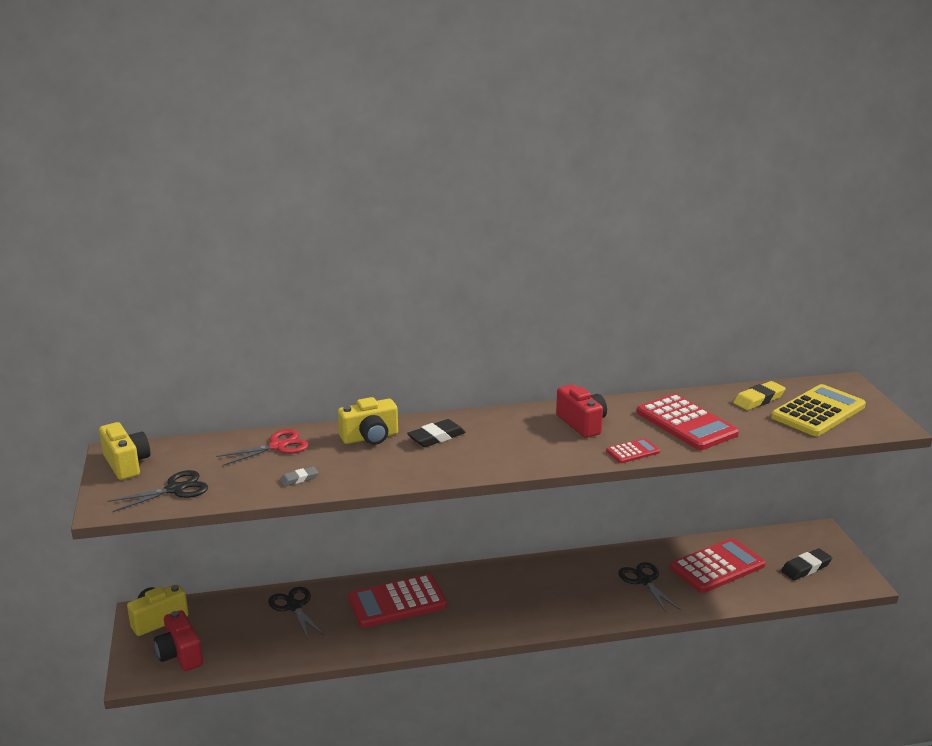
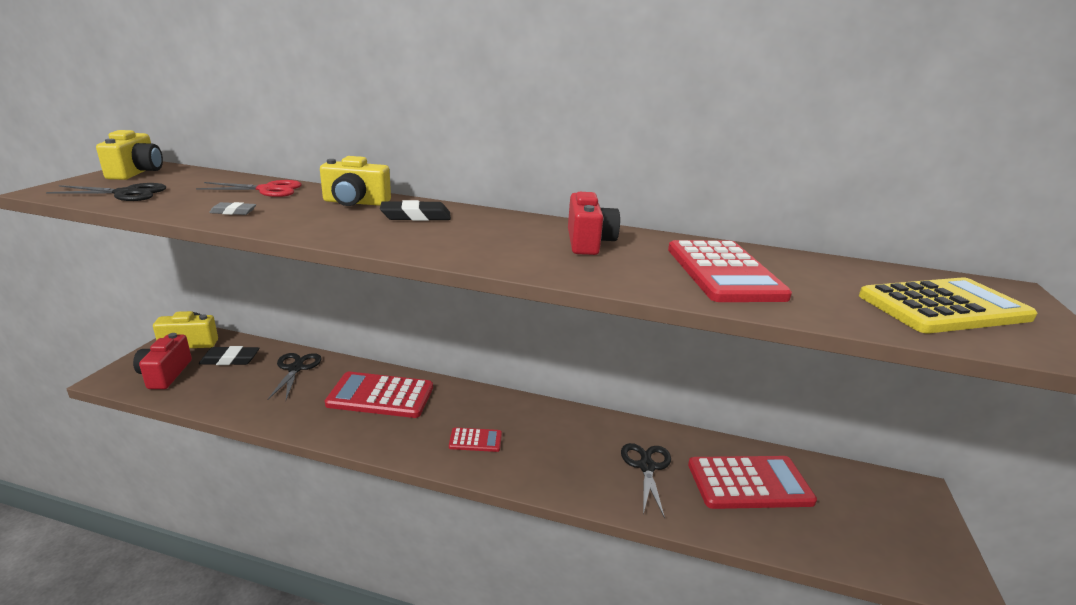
camera: 25 degrees right, 0 degrees up
red calculator [606,438,660,463] -> red calculator moved to [449,427,502,452]
yellow eraser [733,381,786,410] -> none
black eraser [781,548,832,580] -> black eraser moved to [199,346,259,365]

